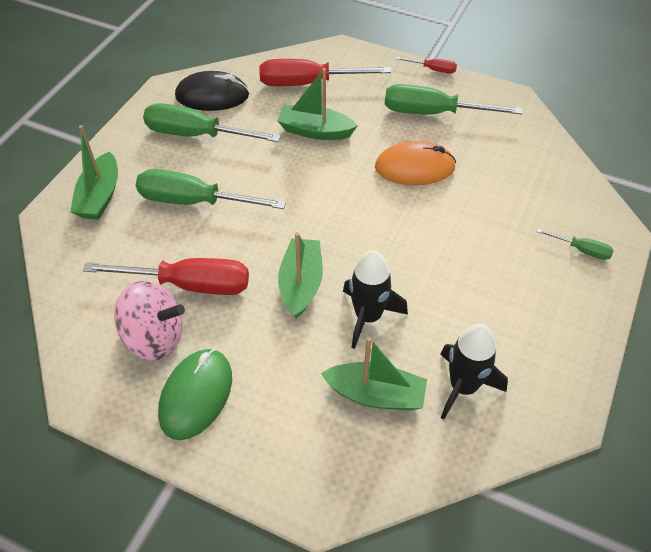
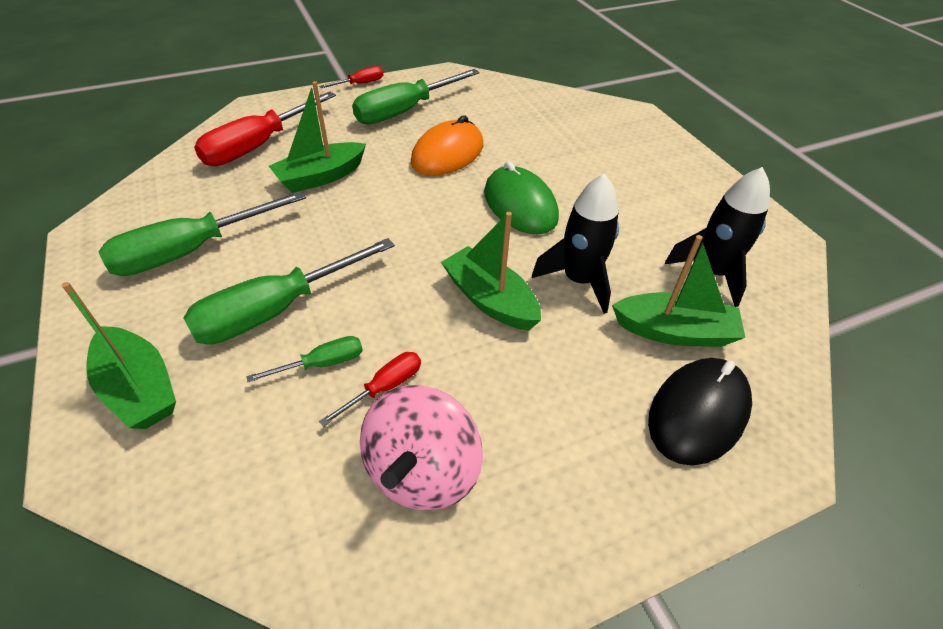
camera: 50 degrees left, 5 degrees down
red screwdriver [83,258,249,295] -> red screwdriver [319,352,421,427], size x0.48
pink spinning top [114,281,185,360] -> pink spinning top turned 150 degrees clockwise [360,385,483,511]
green mouse [158,349,232,440] -> green mouse moved to [484,161,559,235]
black mouse [175,71,249,111] -> black mouse moved to [648,358,752,466]
green boat [321,337,427,411] -> green boat turned 45 degrees clockwise [612,235,745,347]
green screwdriver [536,228,613,260] -> green screwdriver moved to [246,336,363,382]

